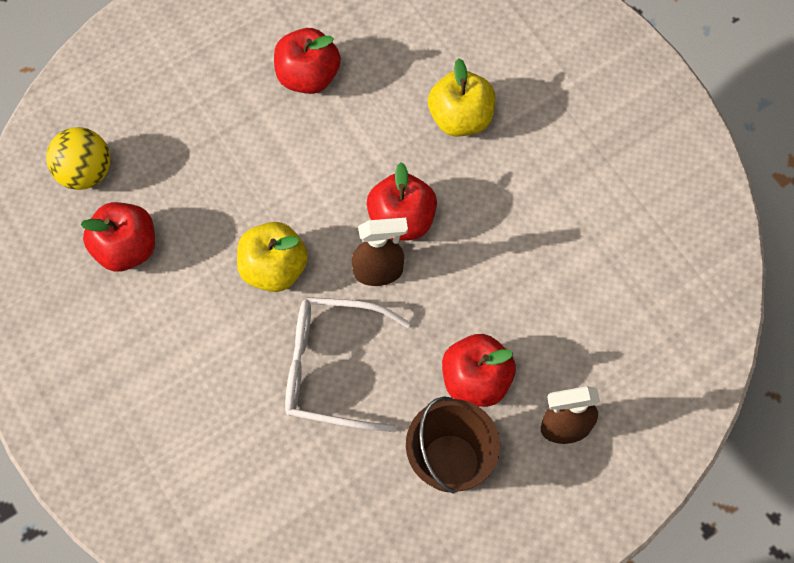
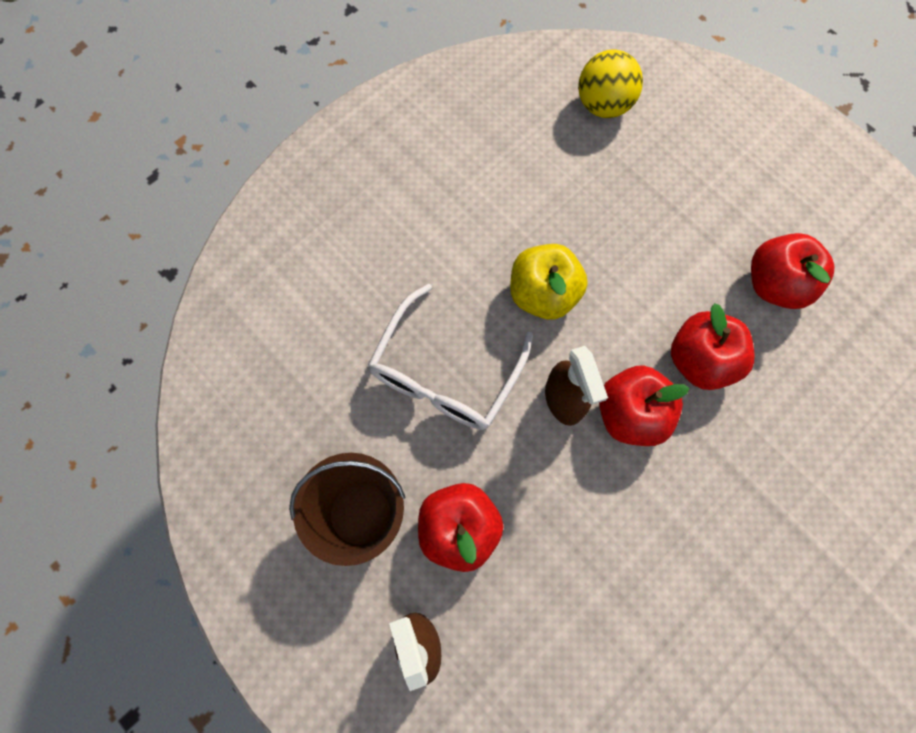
camera: 80 degrees right, 5 degrees up
red apple [80,202,155,272] -> red apple moved to [671,303,754,390]
white glasses [285,297,411,432] -> white glasses turned 150 degrees counterclockwise [368,284,533,430]
yellow apple [428,58,495,136] -> none

